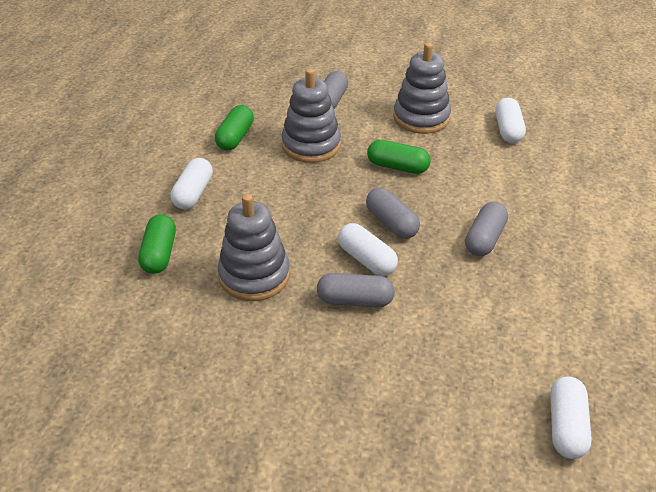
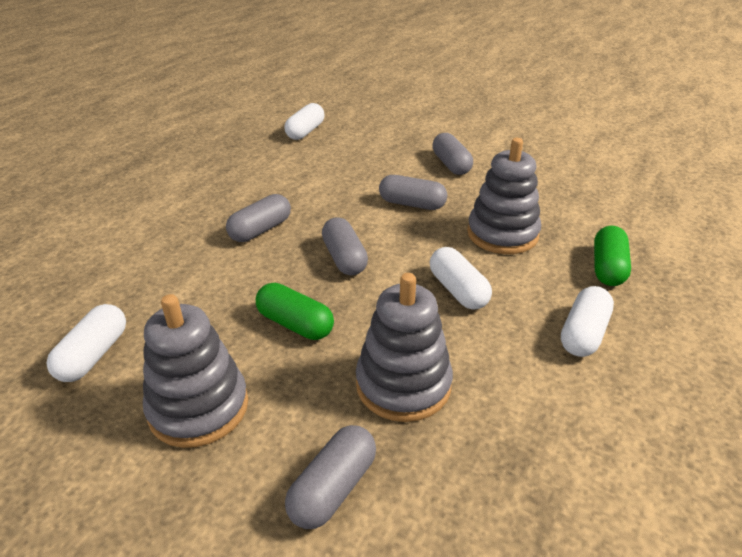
camera: 165 degrees left, 5 degrees down
green capsule [215,105,254,150] -> none
white capsule [338,223,398,276] -> white capsule moved to [430,247,492,310]
none -> grey capsule [432,133,473,175]

